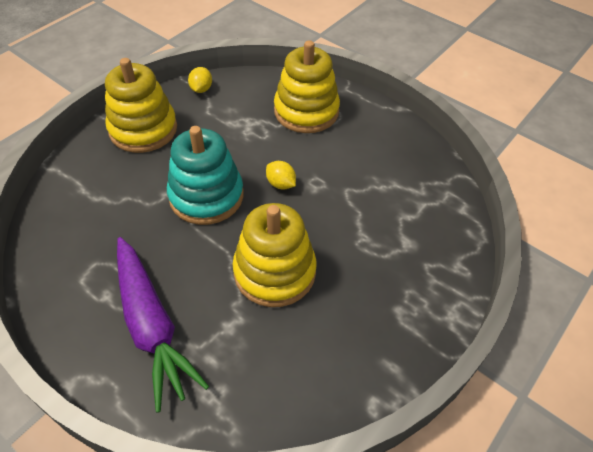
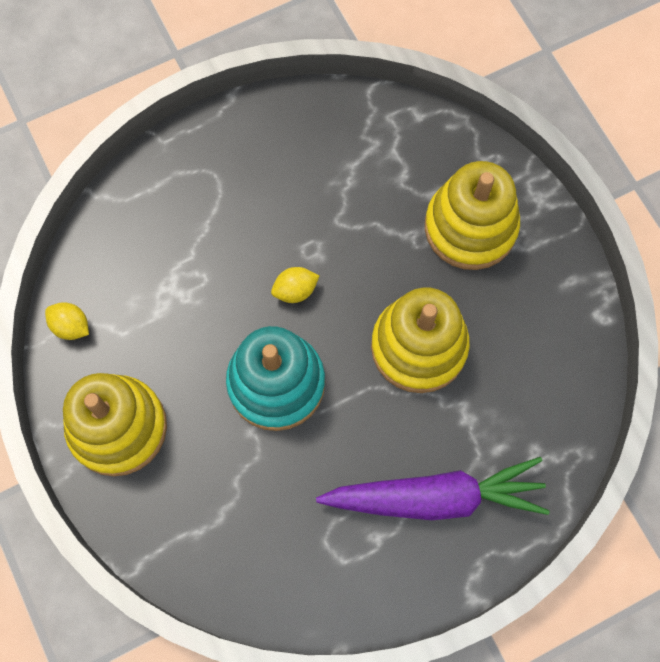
camera: 65 degrees left, 20 degrees up
yellow stacking toy [274,40,340,133] -> yellow stacking toy moved to [425,161,520,270]

